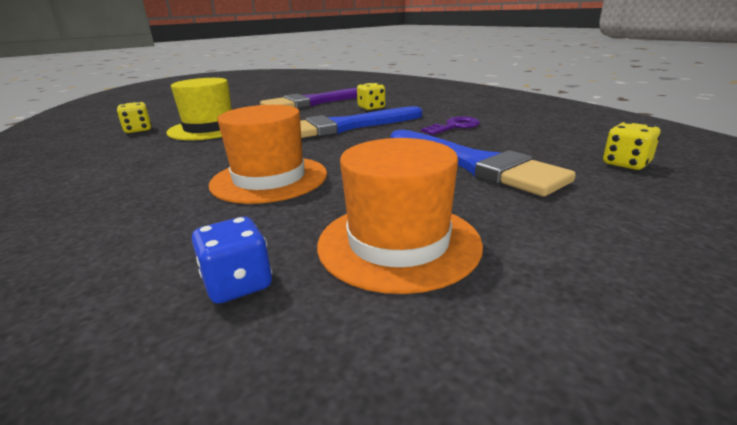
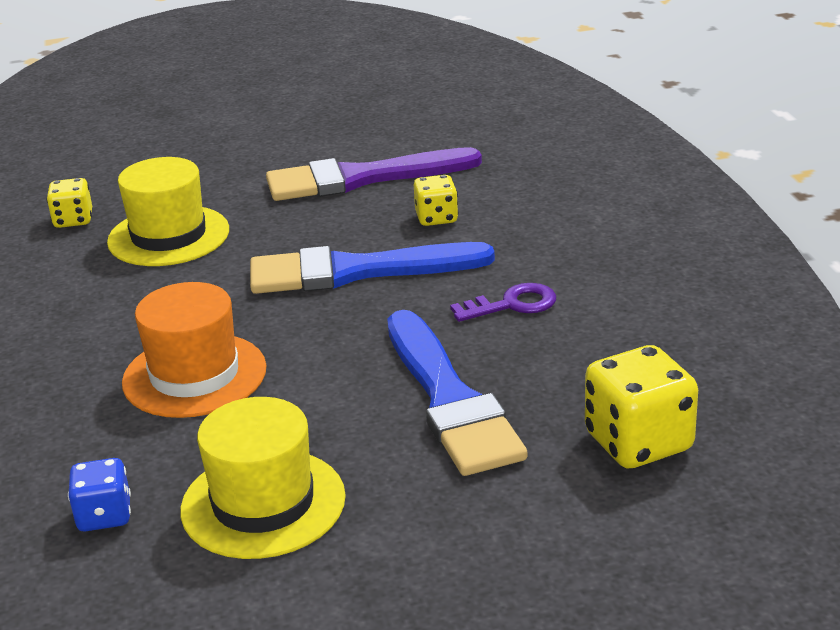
camera: 20 degrees right, 5 degrees up
orange hat [317,138,483,294] -> yellow hat [180,397,346,559]
yellow dice [603,122,661,170] -> yellow dice [585,345,698,468], size x1.69

